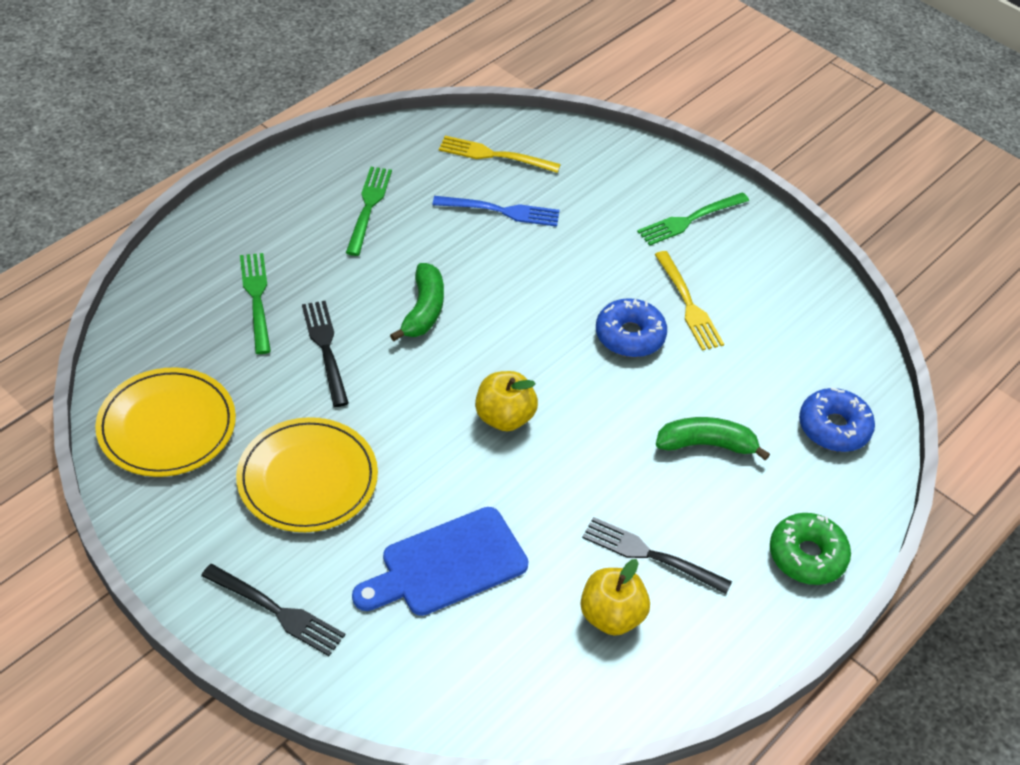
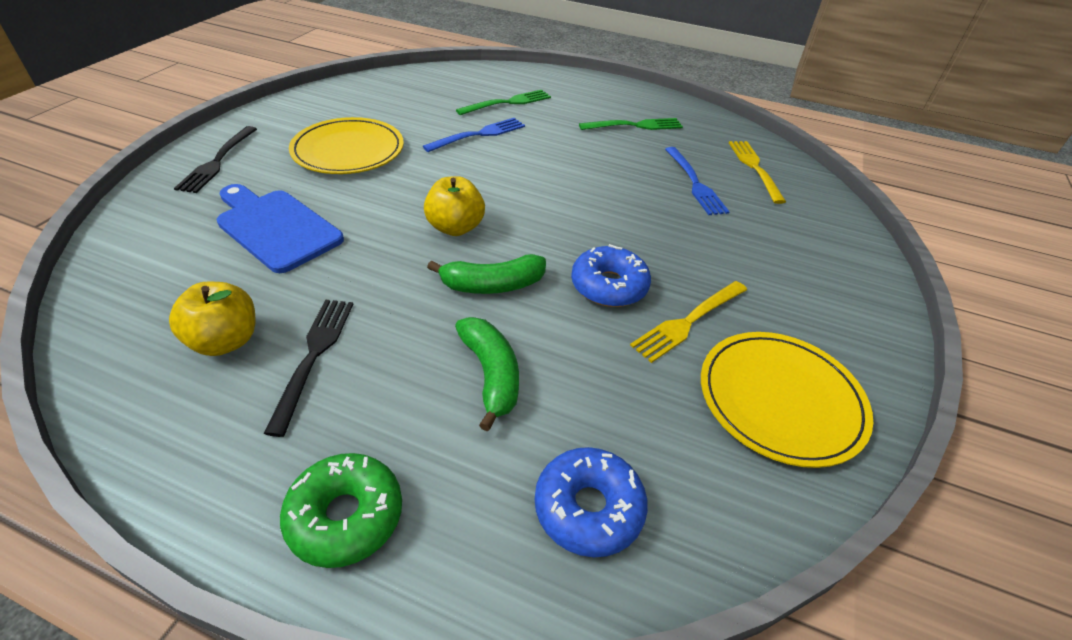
camera: 70 degrees right, 5 degrees down
yellow plate [95,368,236,477] -> yellow plate moved to [701,332,873,468]
black fork [302,301,349,407] -> blue fork [423,118,525,152]
green banana [390,263,444,341] -> green banana moved to [427,254,546,294]
green fork [637,192,749,245] -> none

